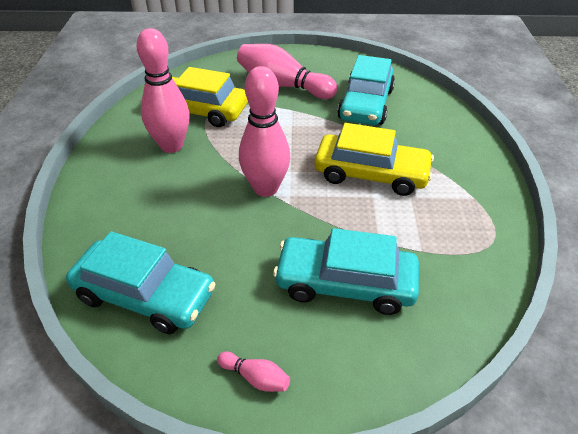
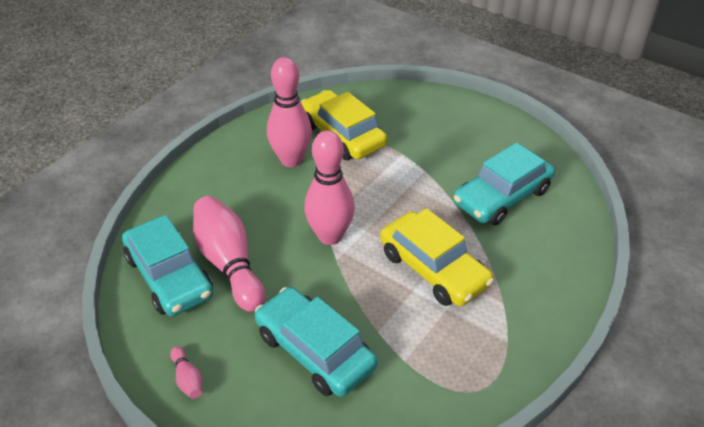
camera: 35 degrees right, 0 degrees up
pink bowling pin [237,44,338,99] -> pink bowling pin moved to [193,196,265,312]

